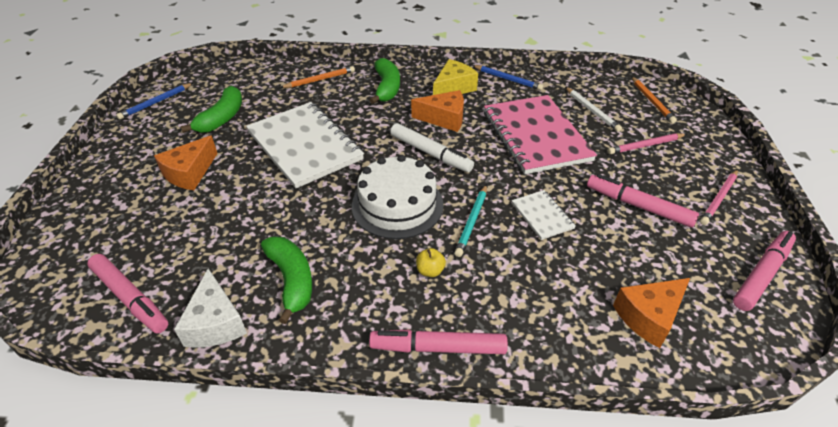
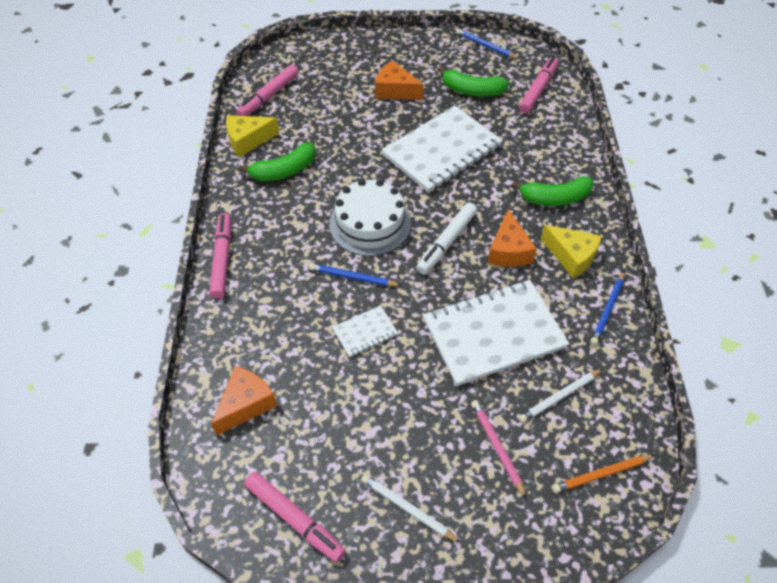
camera: 85 degrees right, 10 degrees up
white cheese [174,268,247,348] -> yellow cheese [226,115,279,157]
orange pencil [280,66,355,88] -> none
yellow apple [416,248,446,277] -> none
turquoise pencil [454,184,487,257] -> blue pencil [309,263,402,286]
pink notebook [484,95,597,174] -> white notebook [423,280,569,386]
pink marker [587,174,699,228] -> pink marker moved to [519,57,559,113]
orange cheese [613,278,690,348] -> orange cheese turned 75 degrees clockwise [211,366,277,436]
pink pencil [700,169,738,225] -> white pencil [361,474,461,543]

